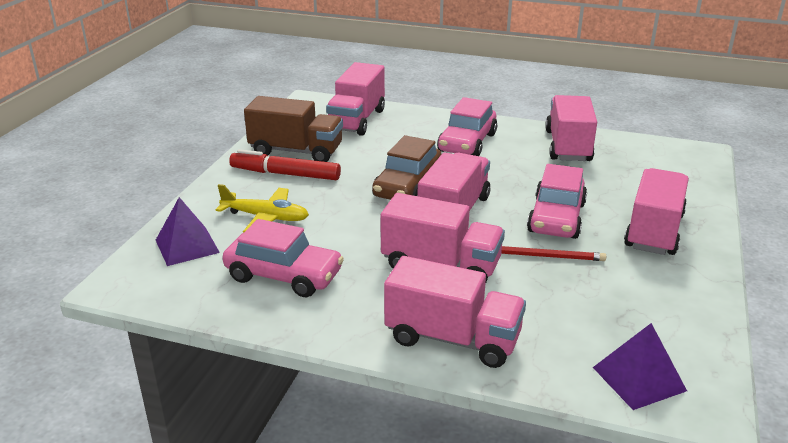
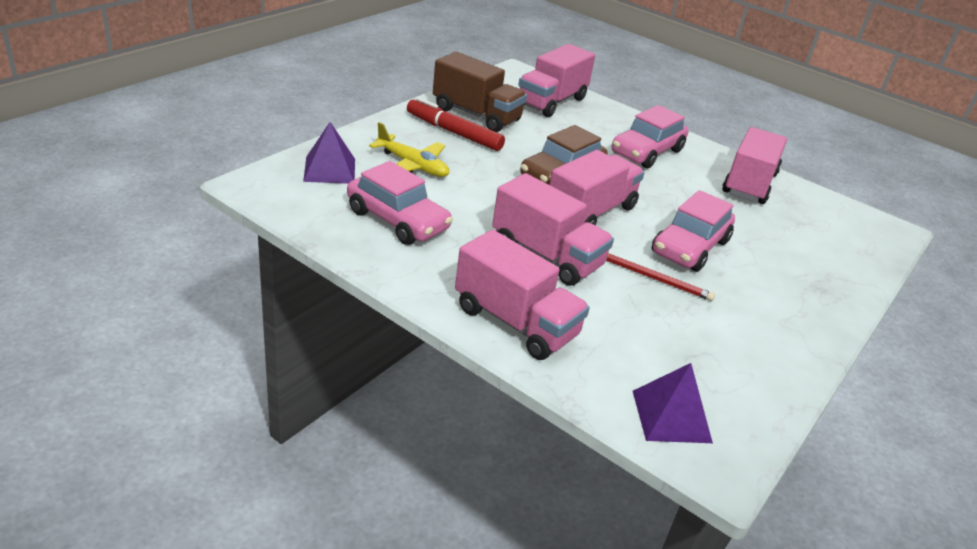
camera: 15 degrees right, 5 degrees up
pink truck [624,168,689,255] -> none

